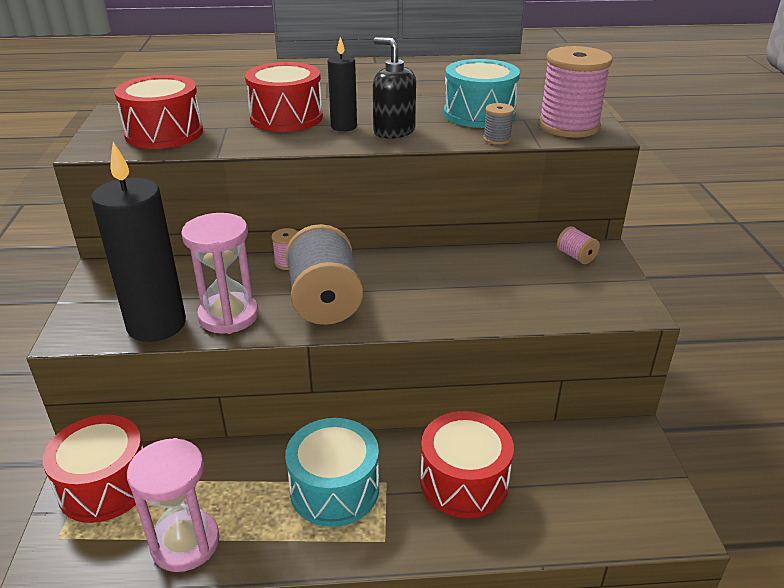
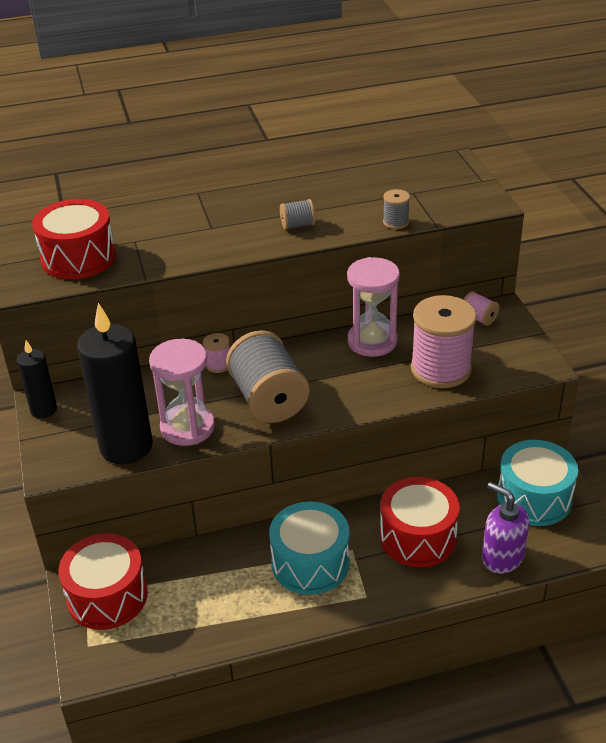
camera: 10 degrees left, 5 degrees up
pink hourglass [127,438,220,572] -> pink hourglass moved to [347,257,400,357]
red drum [245,62,323,132] -> none
black candle [328,37,357,131] -> black candle moved to [16,340,57,418]
black soap dispenser [373,37,416,139] -> grey spool [280,199,316,230]
turquoise drum [444,59,520,128] -> turquoise drum moved to [497,440,578,526]
pink spool [539,46,612,138] -> pink spool moved to [411,295,477,388]
none -> purple soap dispenser [482,482,530,574]

